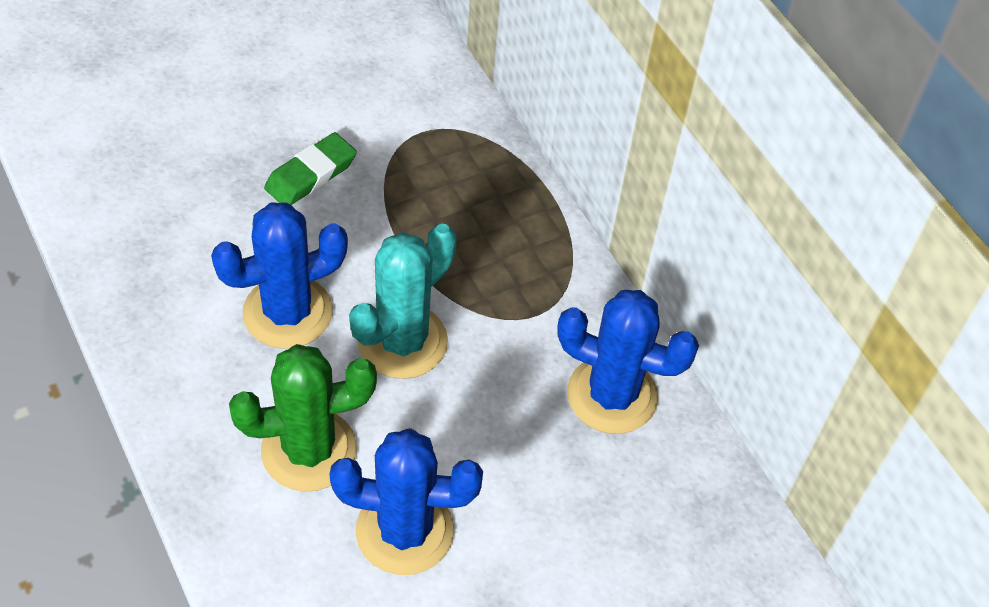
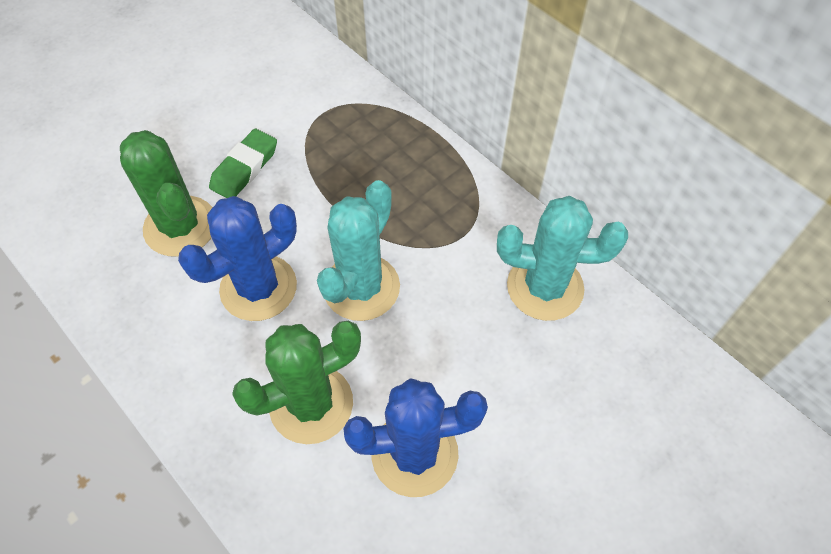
camera: 10 degrees left, 5 degrees up
blue cactus [557,290,699,434] -> turquoise cactus [497,196,628,321]
none -> green cactus [120,130,213,257]

